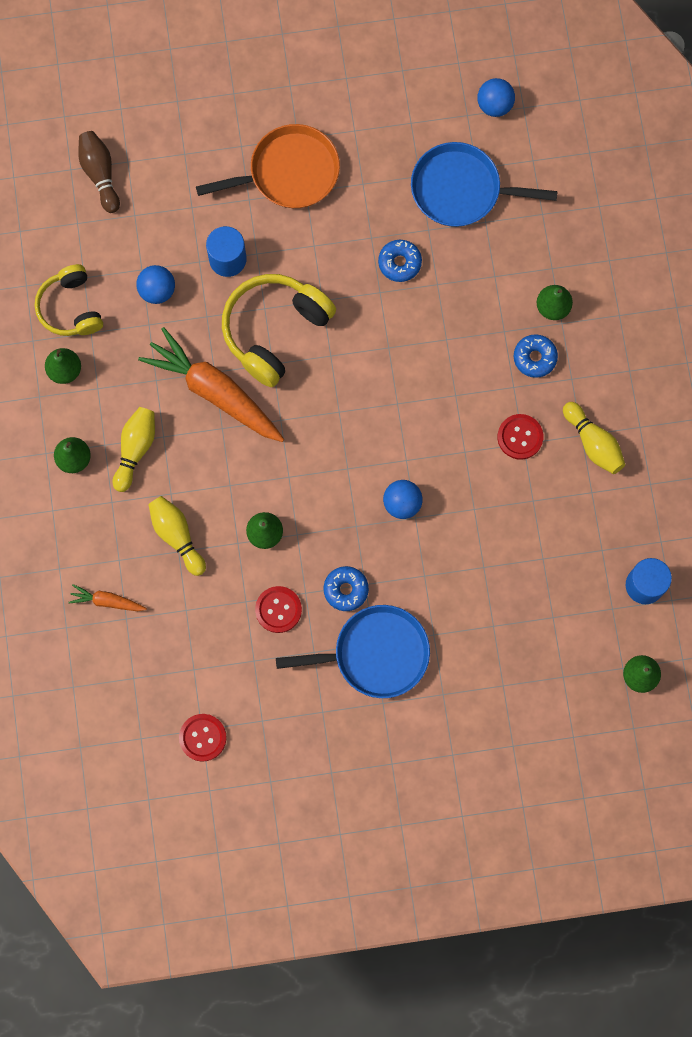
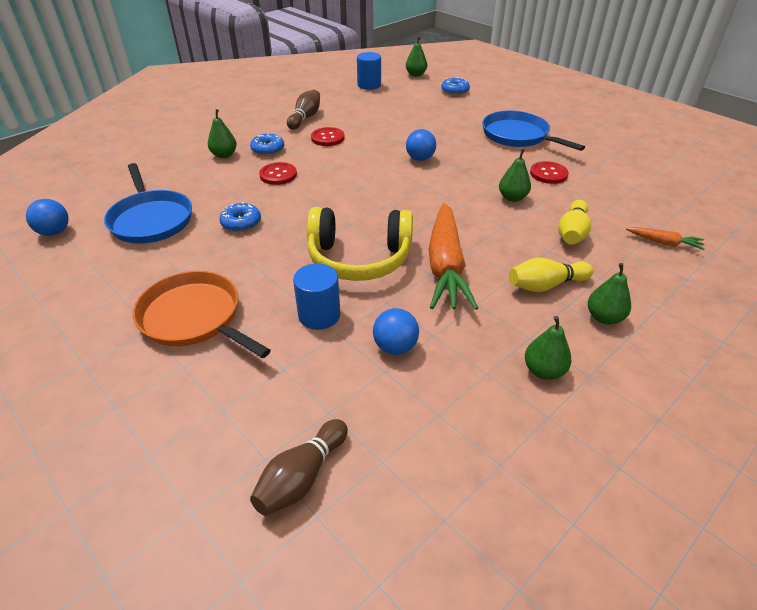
camera: 125 degrees left, 35 degrees down
yellow headphones [35,264,103,336] -> none
orange carrot [68,584,147,611] -> orange carrot turned 45 degrees counterclockwise [626,227,705,250]
red button [179,714,227,762] -> red button moved to [259,162,297,185]
blue donut [324,566,369,611] -> blue donut moved to [441,77,470,95]
yellow bowling pin [563,402,625,474] -> brown bowling pin [287,90,320,130]

